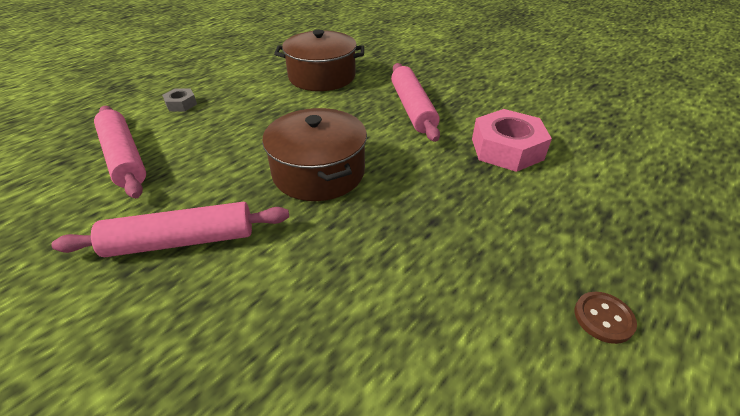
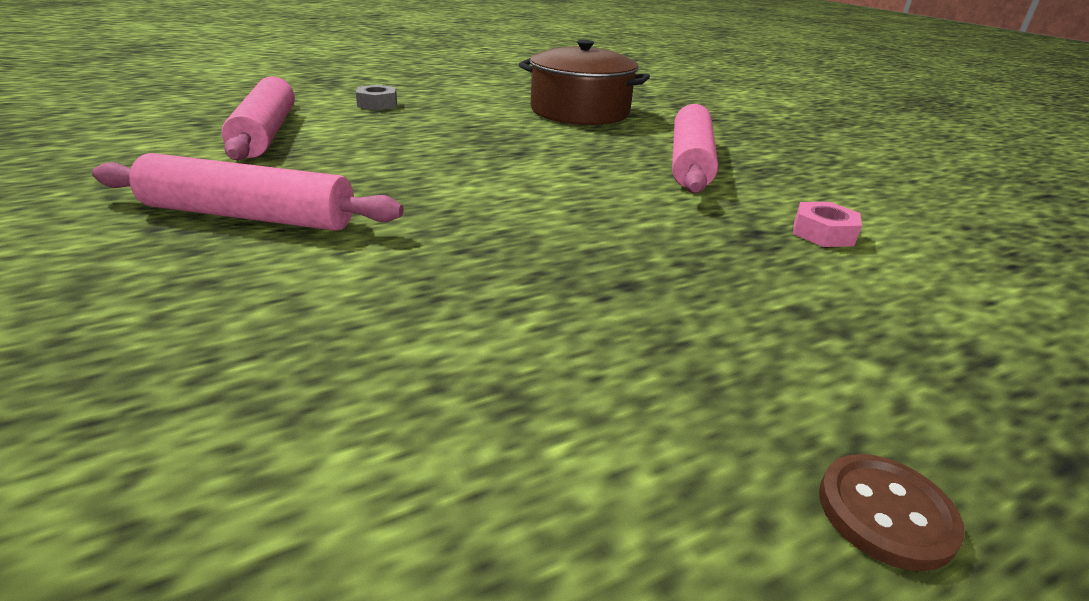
camera: 20 degrees right, 10 degrees down
brown pot [262,108,367,201] -> none
pink nut [472,109,552,172] -> pink nut [793,202,862,247], size x0.49

